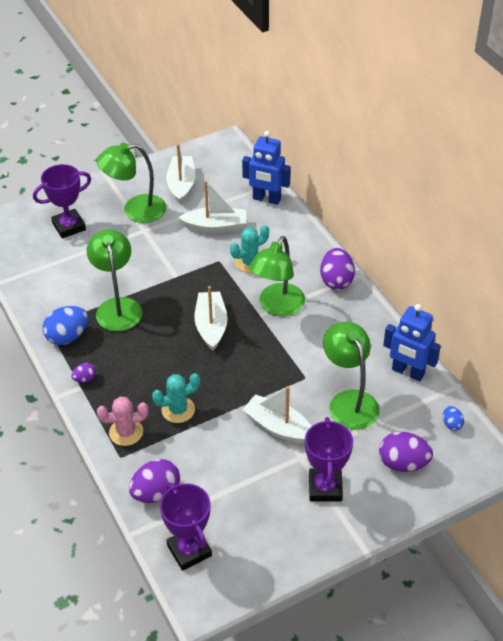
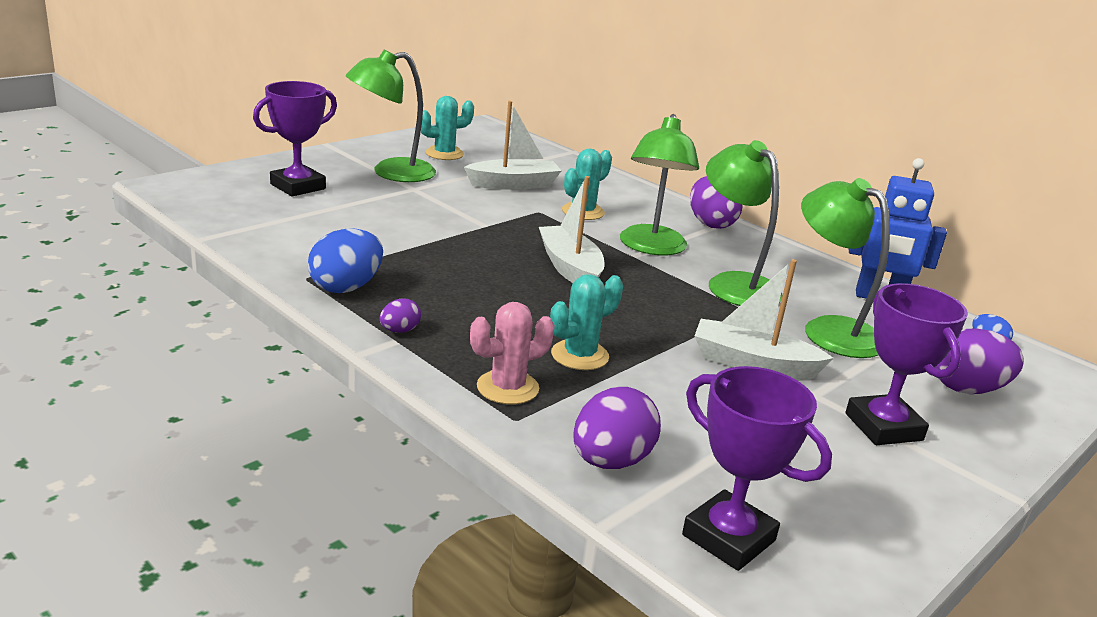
camera: 20 degrees left, 20 degrees down
green lamp [87,229,142,331] -> green lamp moved to [706,140,783,306]
white boat [166,144,195,204] -> turquoise cactus [421,96,474,160]
blue robot [242,131,291,205] -> none

